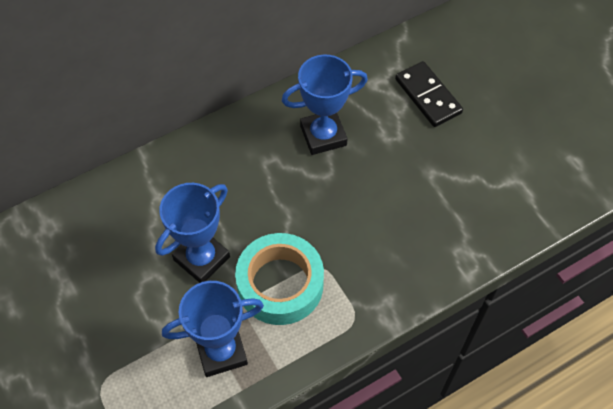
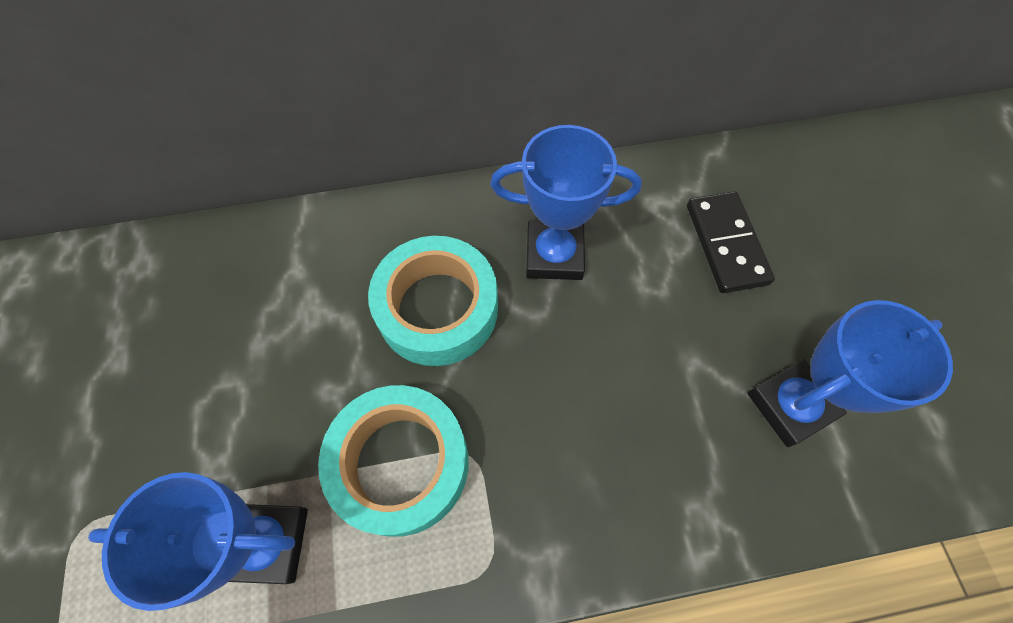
camera: 20 degrees right, 5 degrees up
blue trophy [155,183,230,283] -> blue trophy moved to [747,300,953,447]
none -> turquoise tape [368,236,498,366]

